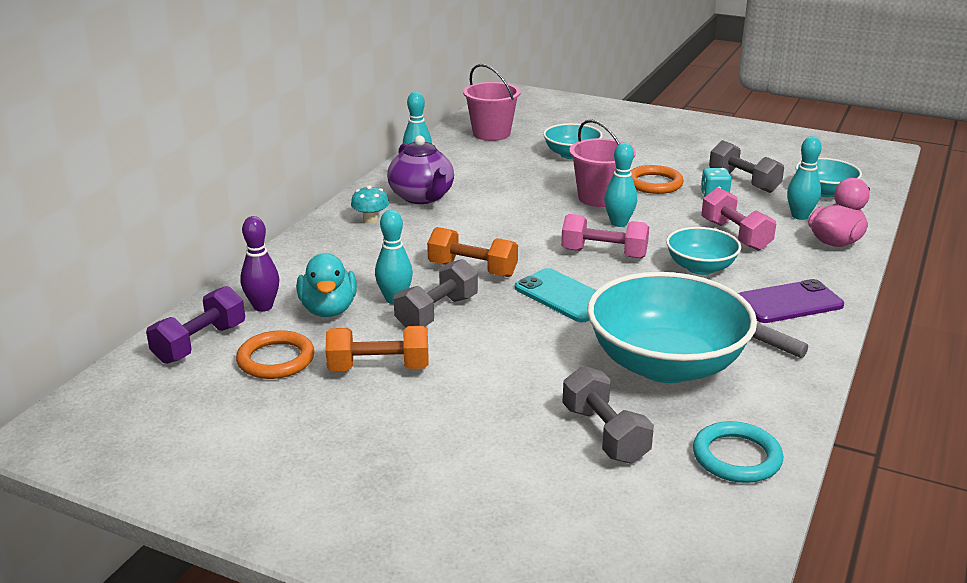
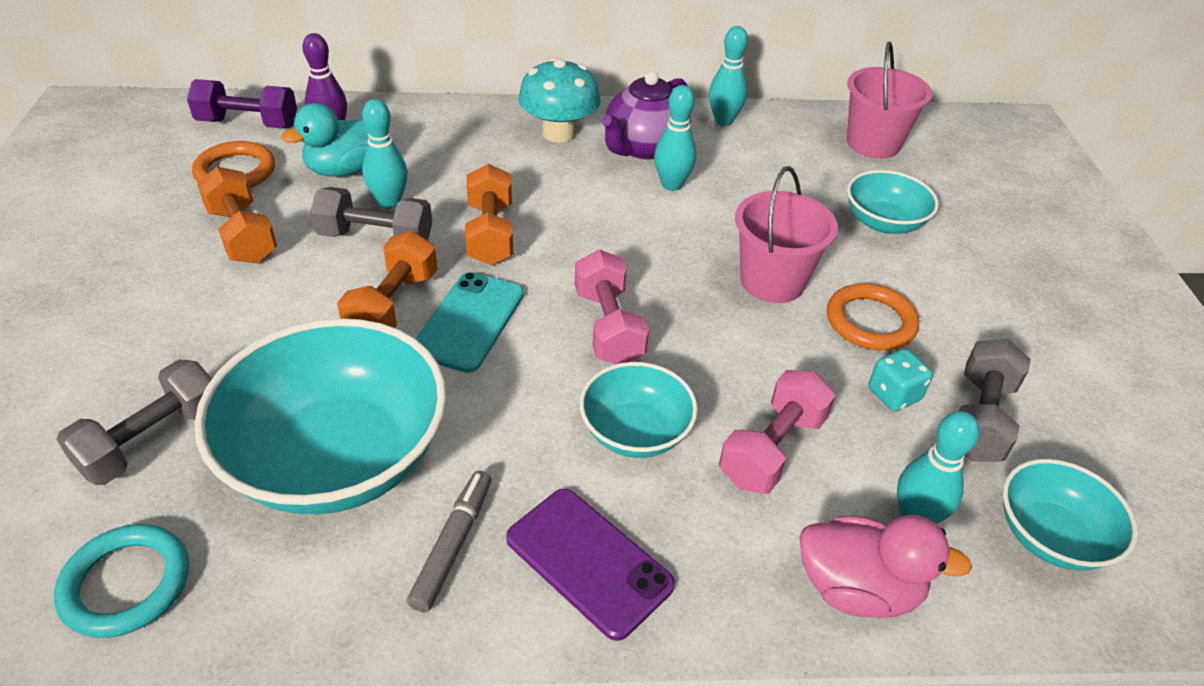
camera: 60 degrees right, 15 degrees up
turquoise mushroom [351,185,389,224] -> turquoise mushroom [518,58,601,143], size x1.77
turquoise bowling pin [604,143,637,227] -> turquoise bowling pin moved to [654,85,696,191]
none -> orange dumbbell [337,231,438,328]

